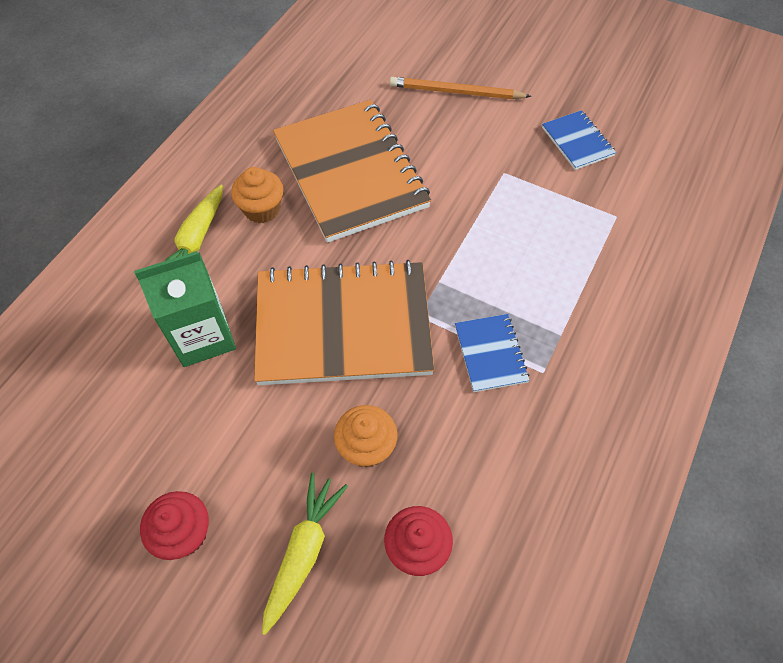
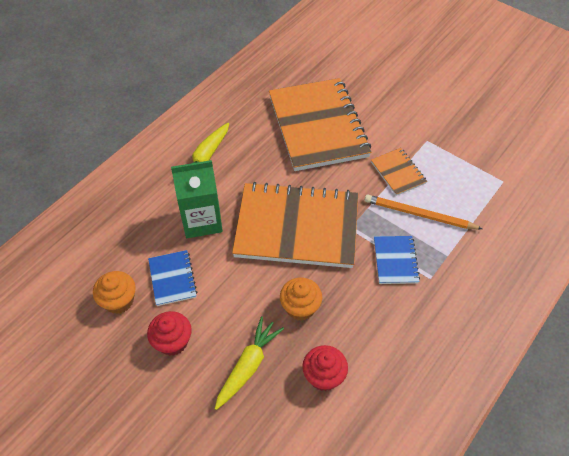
camera: 10 degrees right, 5 degrees down
orange cupcake [231,167,283,223] -> orange cupcake moved to [93,271,136,314]
orange pencil [390,77,531,99] -> orange pencil moved to [365,194,482,229]
blue notebook [542,110,616,170] -> blue notebook moved to [148,250,197,306]
none -> orange notebook [371,148,427,196]

